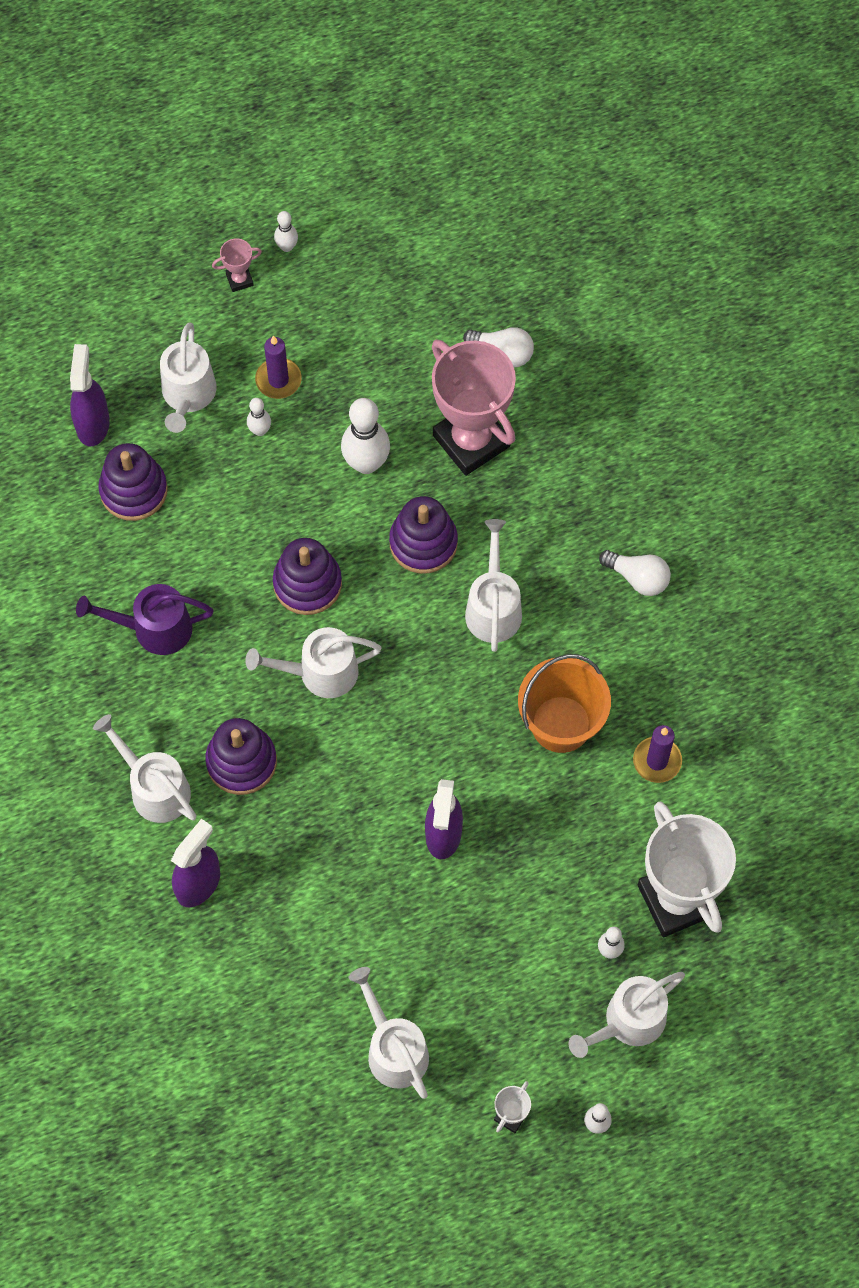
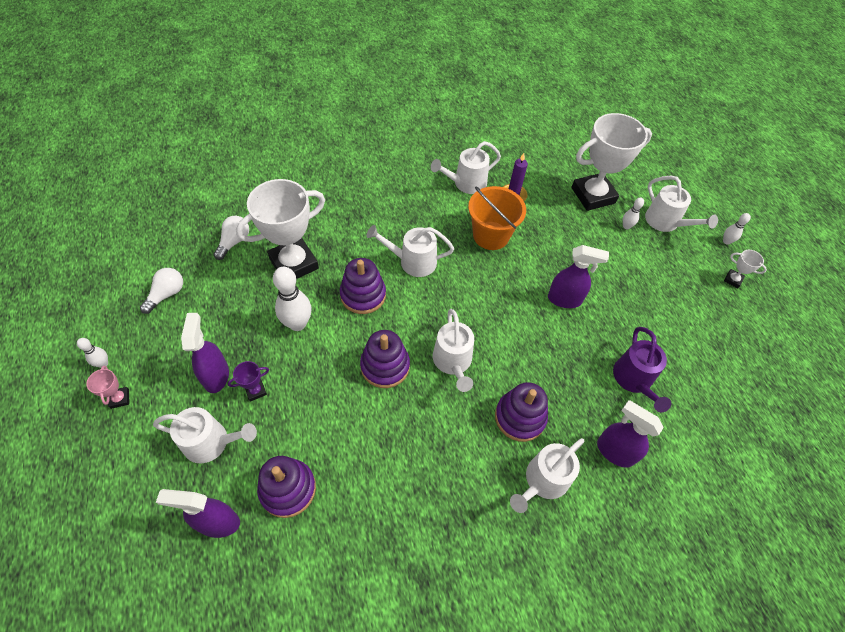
camera: 90 degrees left, 10 degrees down
purple watering can [76,584,214,655] -> purple watering can moved to [613,327,671,412]
white bowling pin [247,398,271,436] -> purple trophy [228,361,269,402]
purple candle [255,335,302,399] -> purple spray bottle [181,313,229,393]
white watering can [349,967,429,1099] -> white watering can moved to [431,141,501,194]
pink trophy [432,340,516,476] -> white trophy [236,179,325,279]
white light bulb [599,550,671,596] -> white light bulb moved to [140,268,183,314]

